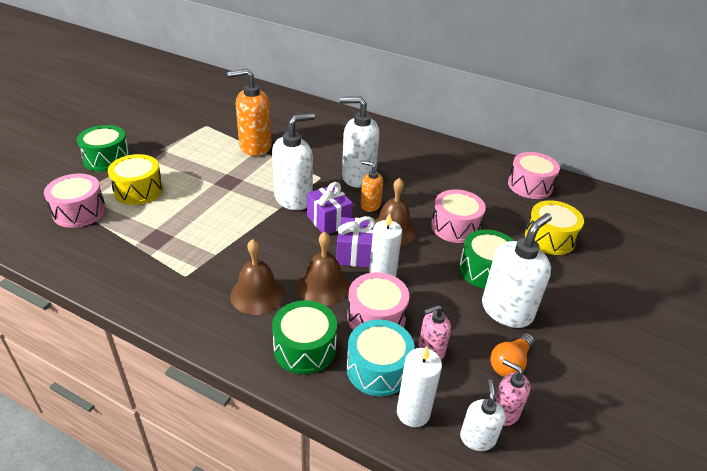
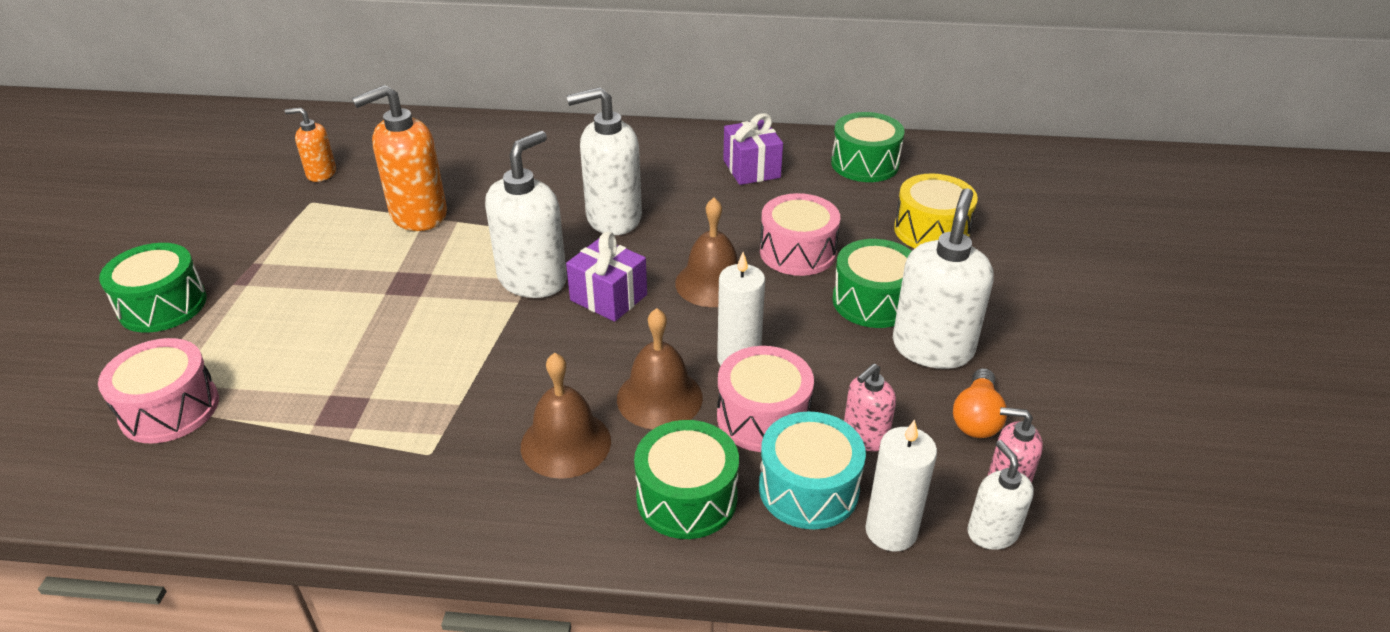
camera: 20 degrees left, 0 degrees up
yellow drum [108,154,163,205] -> none
purple gift [336,216,375,268] -> purple gift moved to [723,113,783,185]
orange soap dispenser [361,161,383,212] -> orange soap dispenser moved to [285,108,336,182]
pink drum [508,152,560,199] -> green drum [831,112,905,182]

